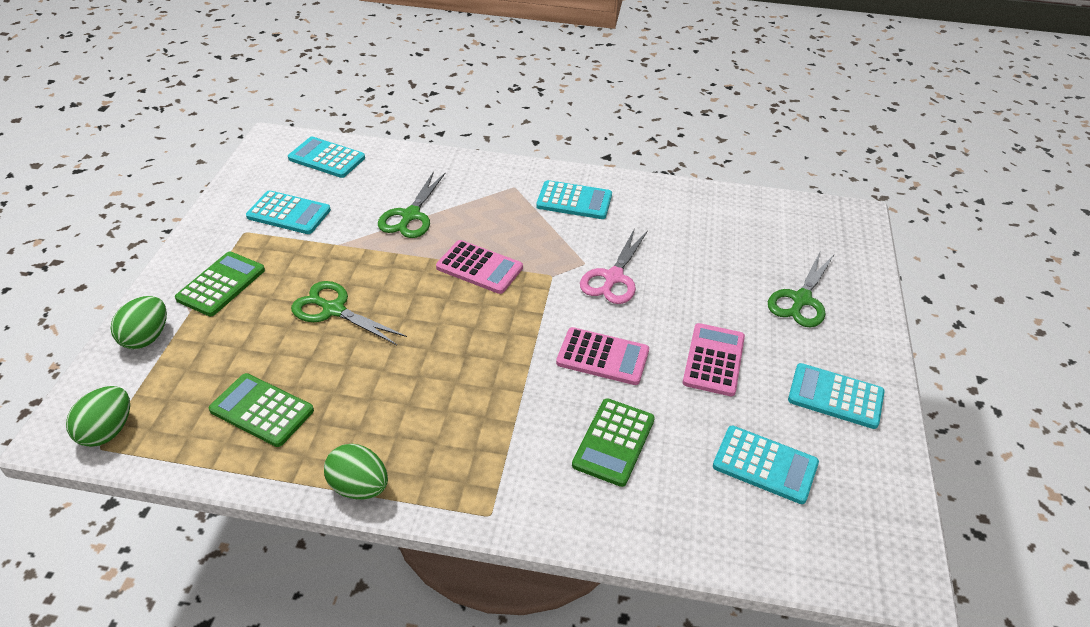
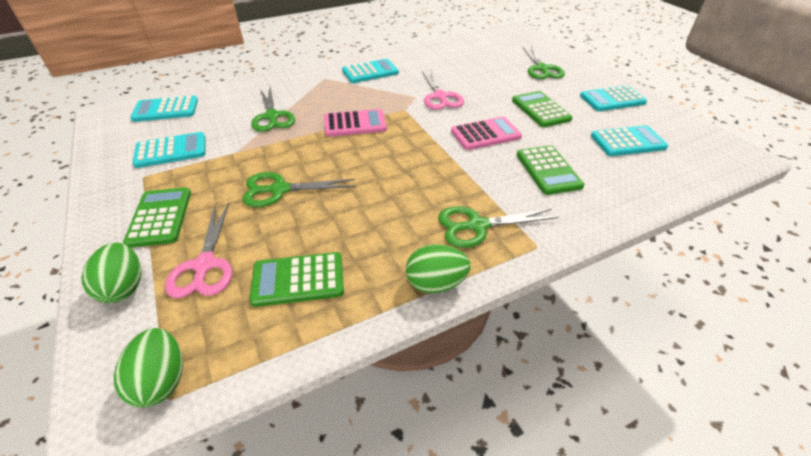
camera: 35 degrees left, 0 degrees up
pink calculator [683,323,745,396] -> green calculator [512,91,573,127]
none -> pink scissors [165,203,232,298]
none -> green scissors [438,206,559,248]

